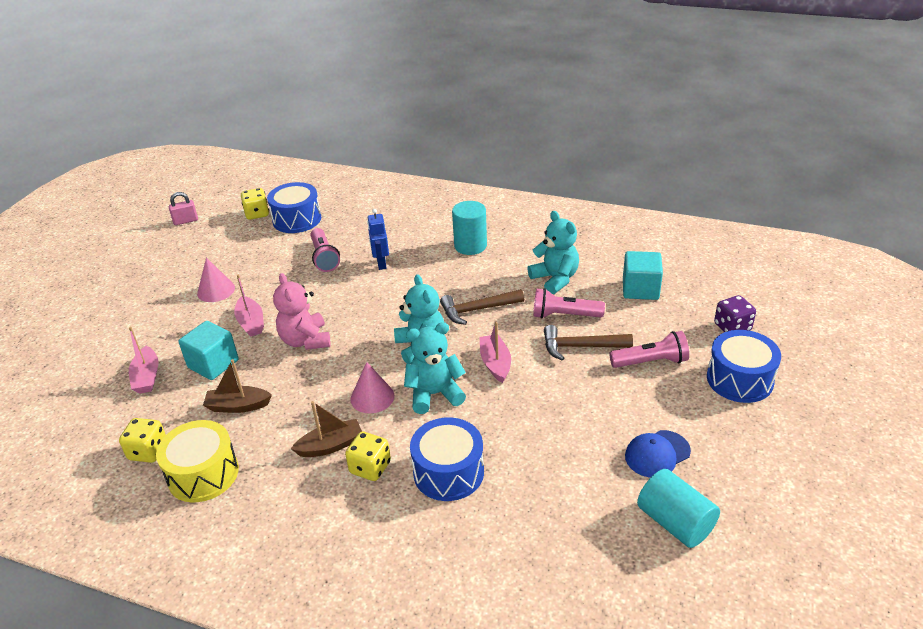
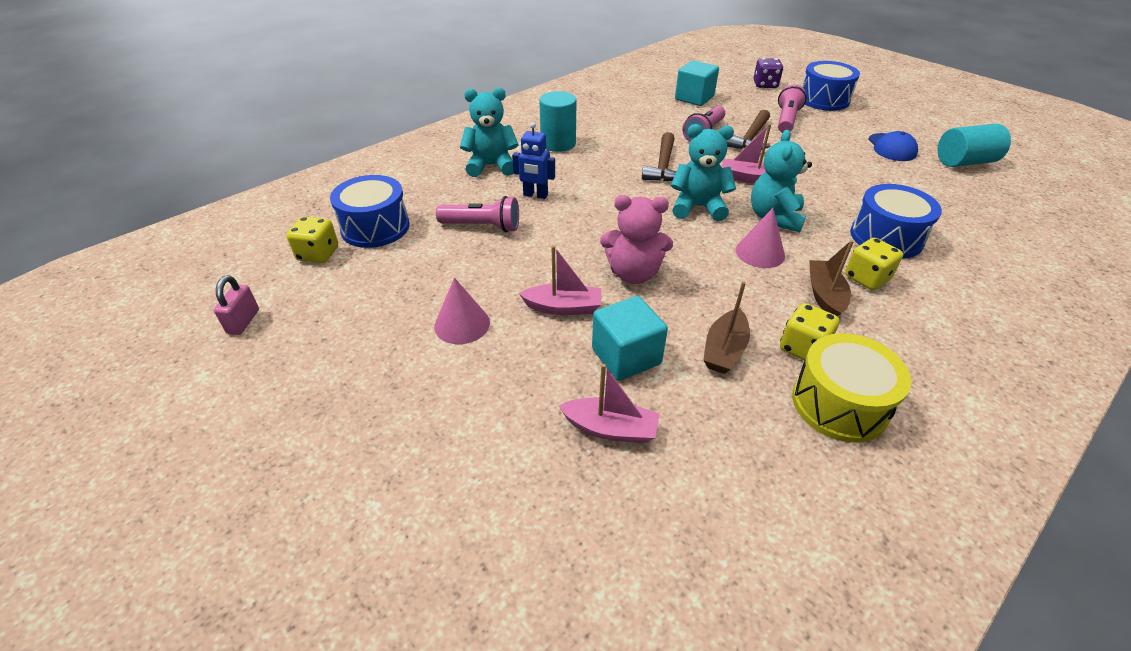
camera: 65 degrees left, 5 degrees up
yellow dice [119,418,166,463] -> yellow dice moved to [780,303,839,361]
turquoise teddy bear [527,211,579,294] -> turquoise teddy bear moved to [460,87,519,177]

